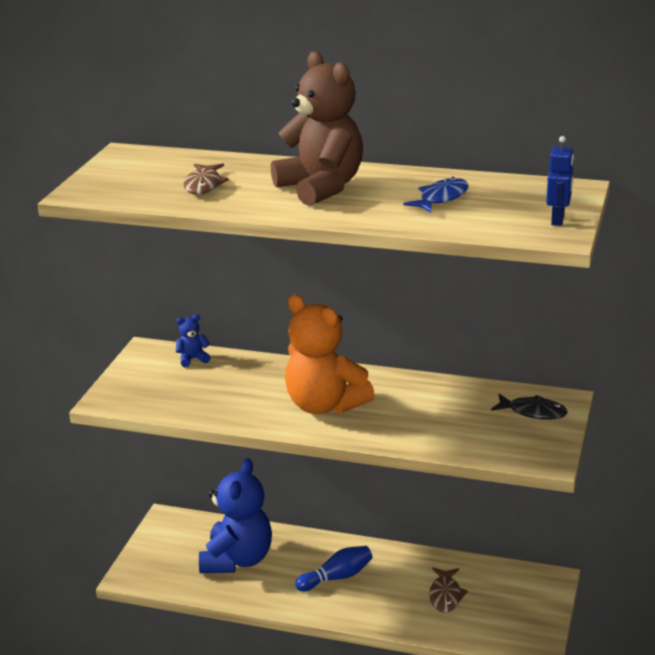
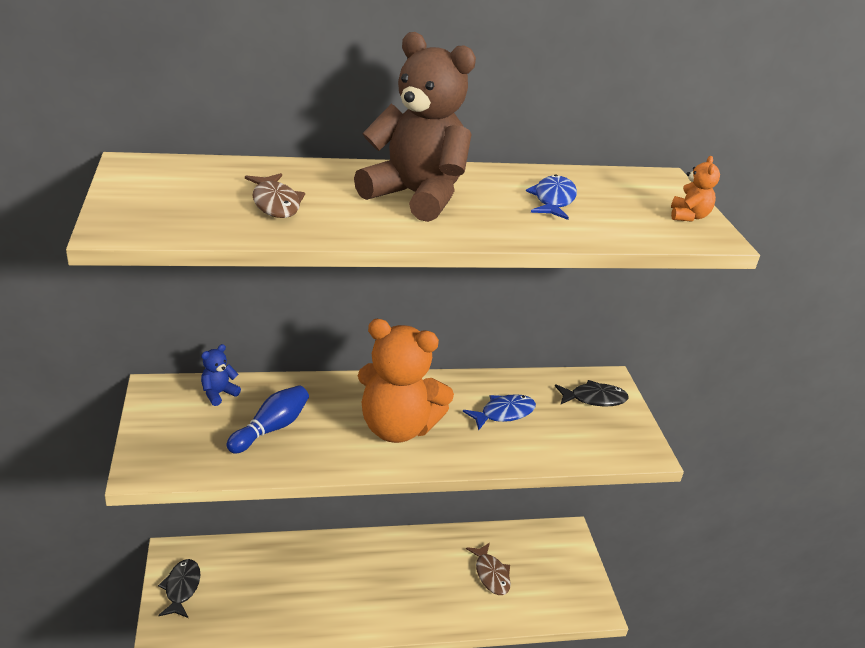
camera: 30 degrees left, 5 degrees up
blue teddy bear [199,458,272,573] -> none
blue bowling pin [295,546,373,591] -> blue bowling pin moved to [227,385,309,454]
blue robot [546,136,574,226] -> orange teddy bear [671,156,720,222]
none -> black fish [158,559,201,618]
none -> blue fish [463,394,536,430]

